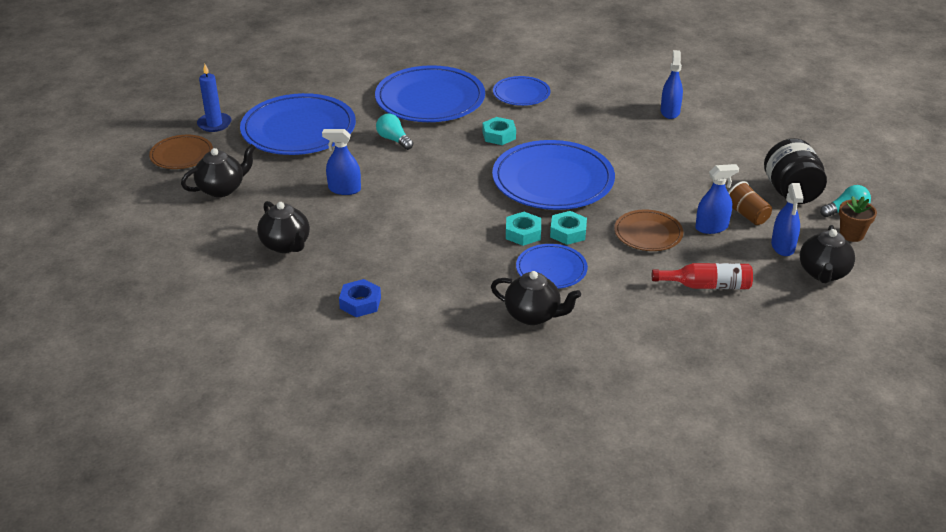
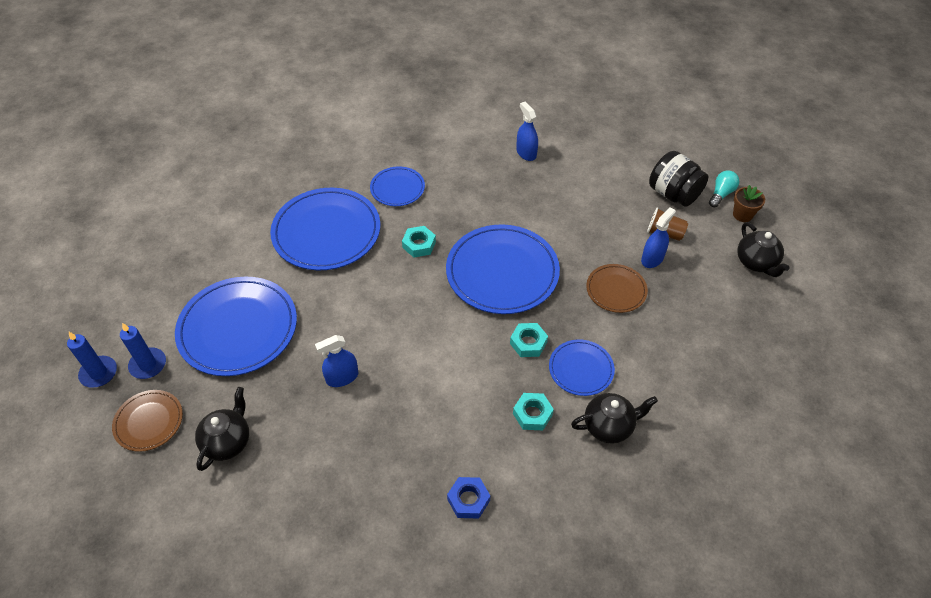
camera: 35 degrees left, 15 degrees up
black teapot [257,201,310,253] -> none
turquoise light bulb [376,114,413,150] -> none
turquoise nut [550,211,587,245] -> turquoise nut moved to [513,393,554,430]
red bottle [652,263,753,289] -> none
blue spray bottle [771,183,804,256] -> none
none -> blue candle [67,332,117,388]

